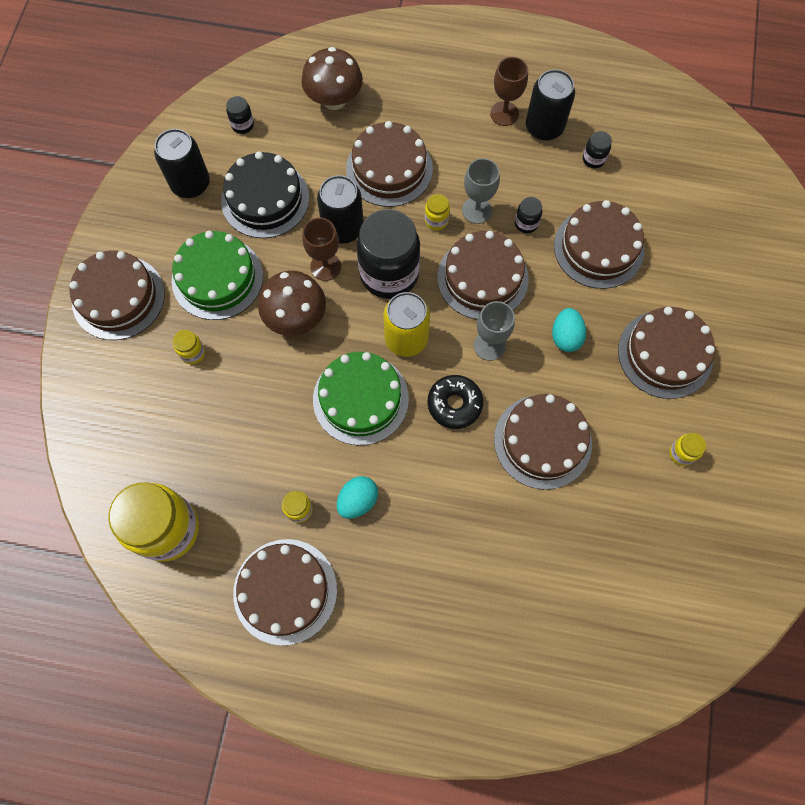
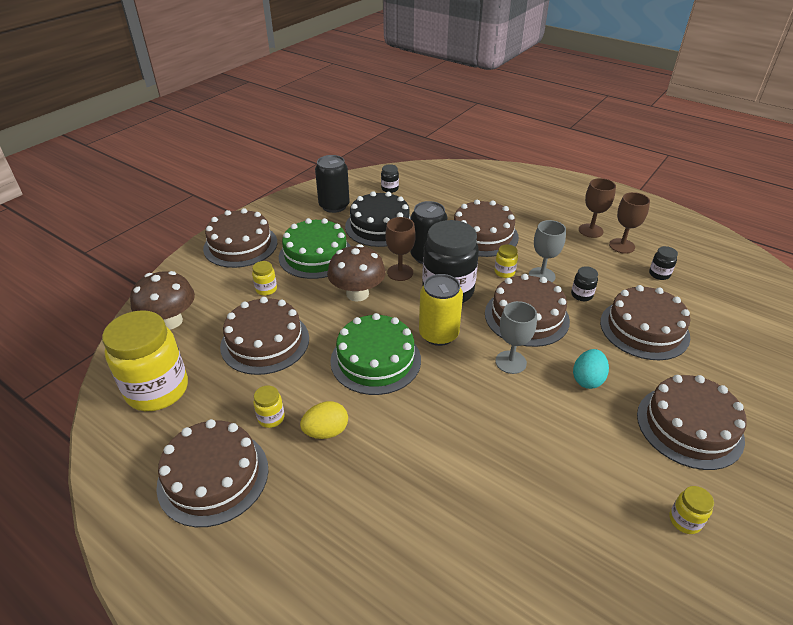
camera: 25 degrees right, 30 degrees down
brown mushroom [301,47,363,110] -> brown mushroom moved to [130,271,195,330]
turquoise egg [337,476,378,519] -> yellow egg [300,401,348,439]
black donut [427,375,483,429] -> none
brown cake [494,394,592,490] -> brown cake moved to [220,297,309,375]
black can [526,69,575,141] -> brown goblet [609,192,650,254]

